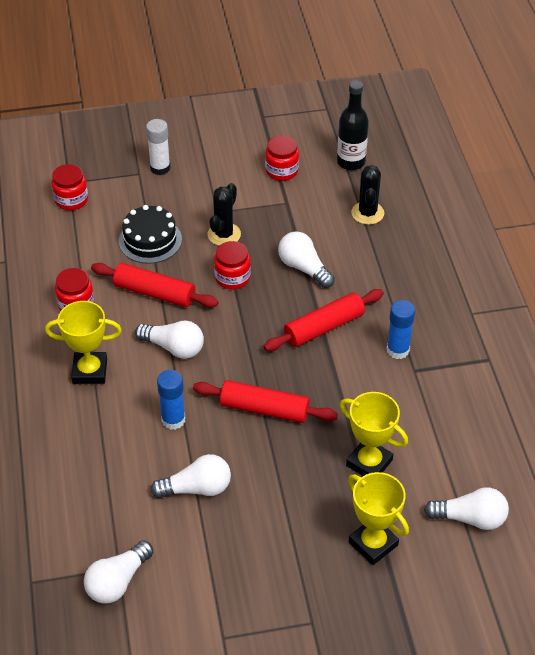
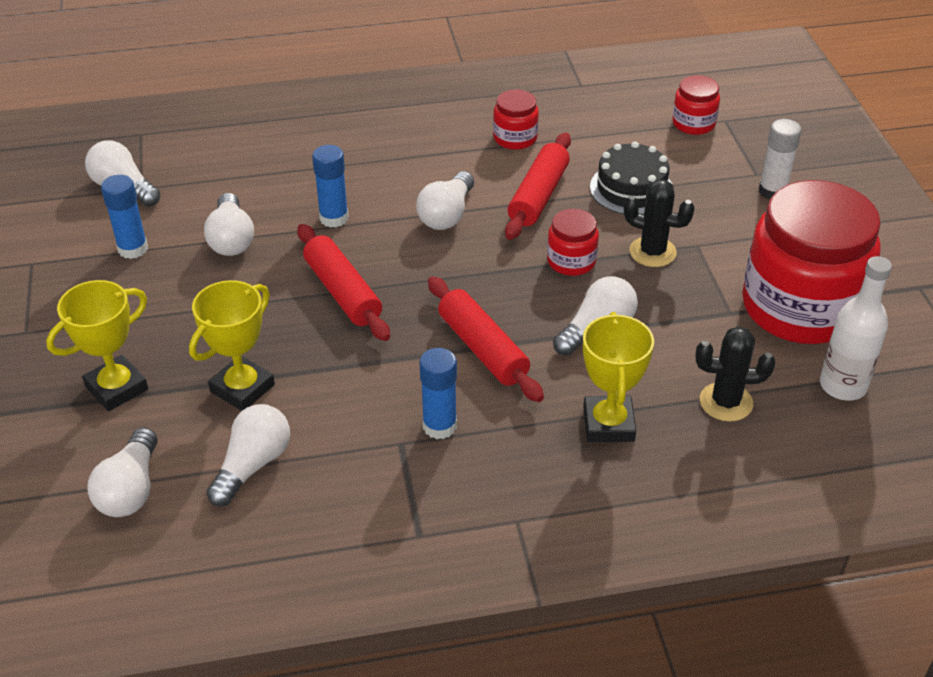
camera: 90 degrees right, 5 degrees down
yellow trophy [45,301,122,384] -> yellow trophy moved to [583,312,654,442]
red rolling pin [193,380,338,423] -> red rolling pin turned 45 degrees counterclockwise [297,224,390,341]
red jar [265,135,299,181] -> red jar [742,180,881,344], size x2.30
black bottle [337,81,369,170] -> white bottle [820,256,892,401]
none -> blue glue stick [101,175,148,259]
none -> white light bulb [206,404,290,507]

